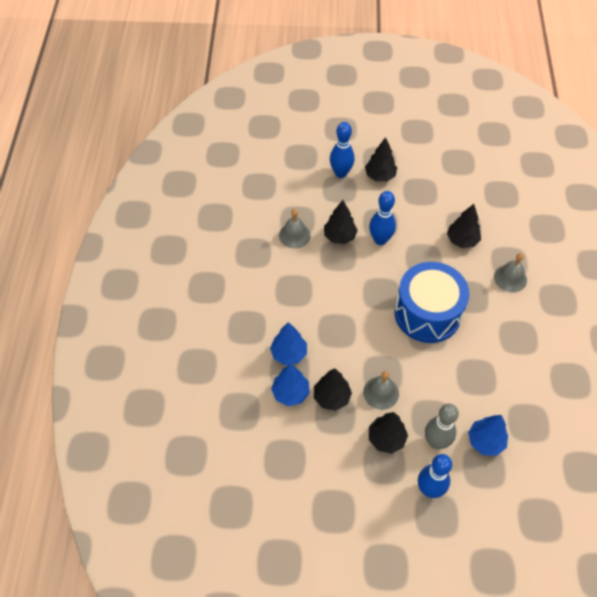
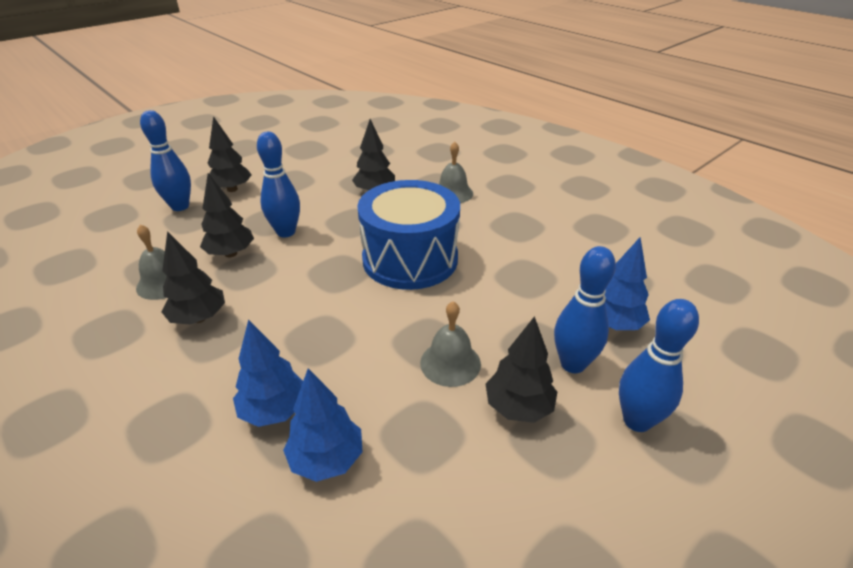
camera: 45 degrees left, 20 degrees down
black tree [314,368,352,411] -> black tree moved to [162,231,225,325]
grey bowling pin [425,404,459,449] -> blue bowling pin [554,246,616,373]

